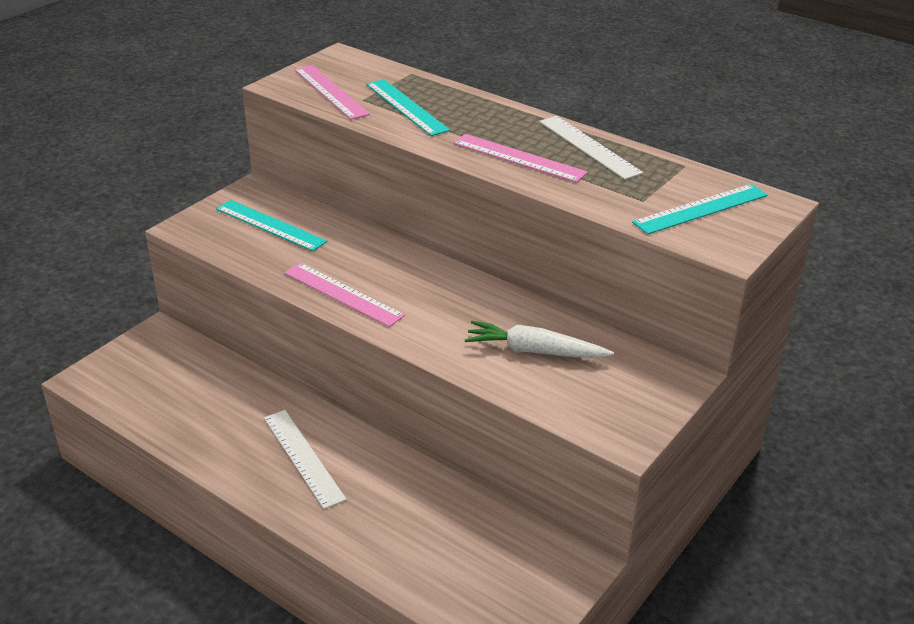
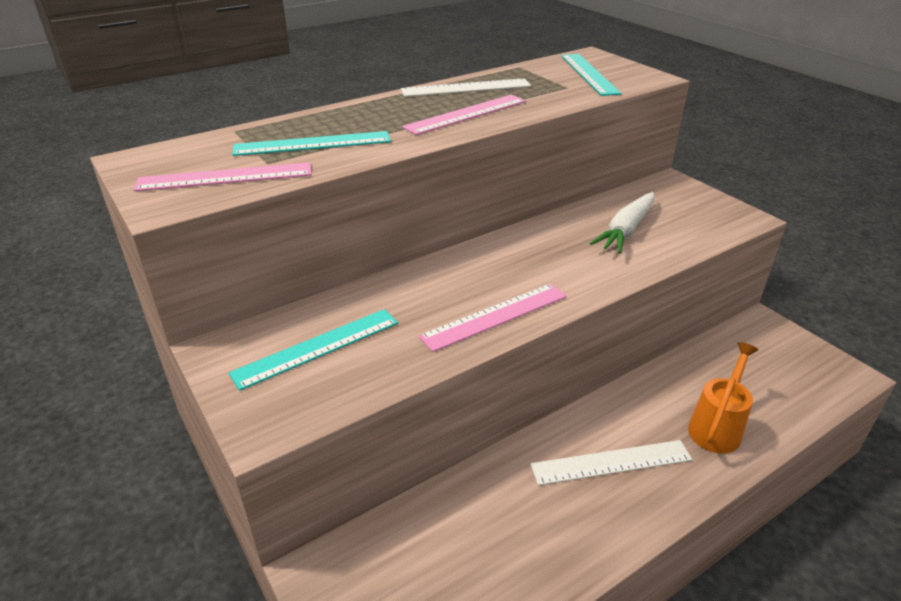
camera: 70 degrees left, 0 degrees up
none -> orange watering can [688,342,758,454]

